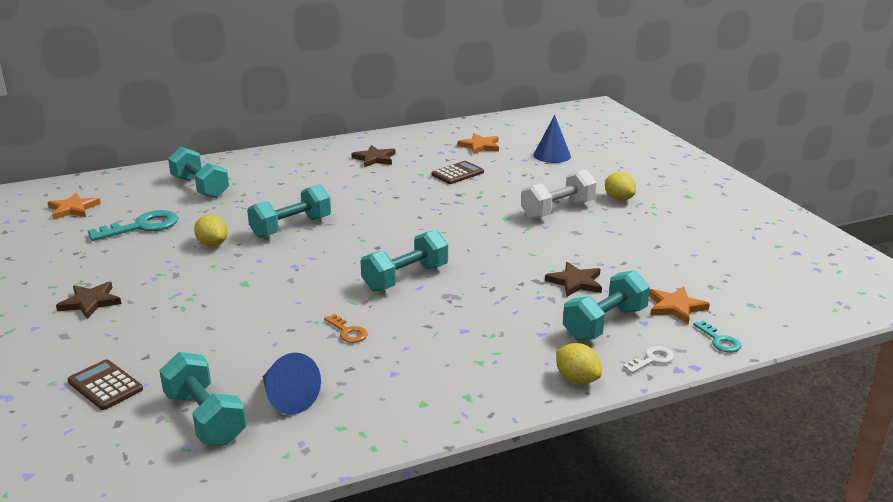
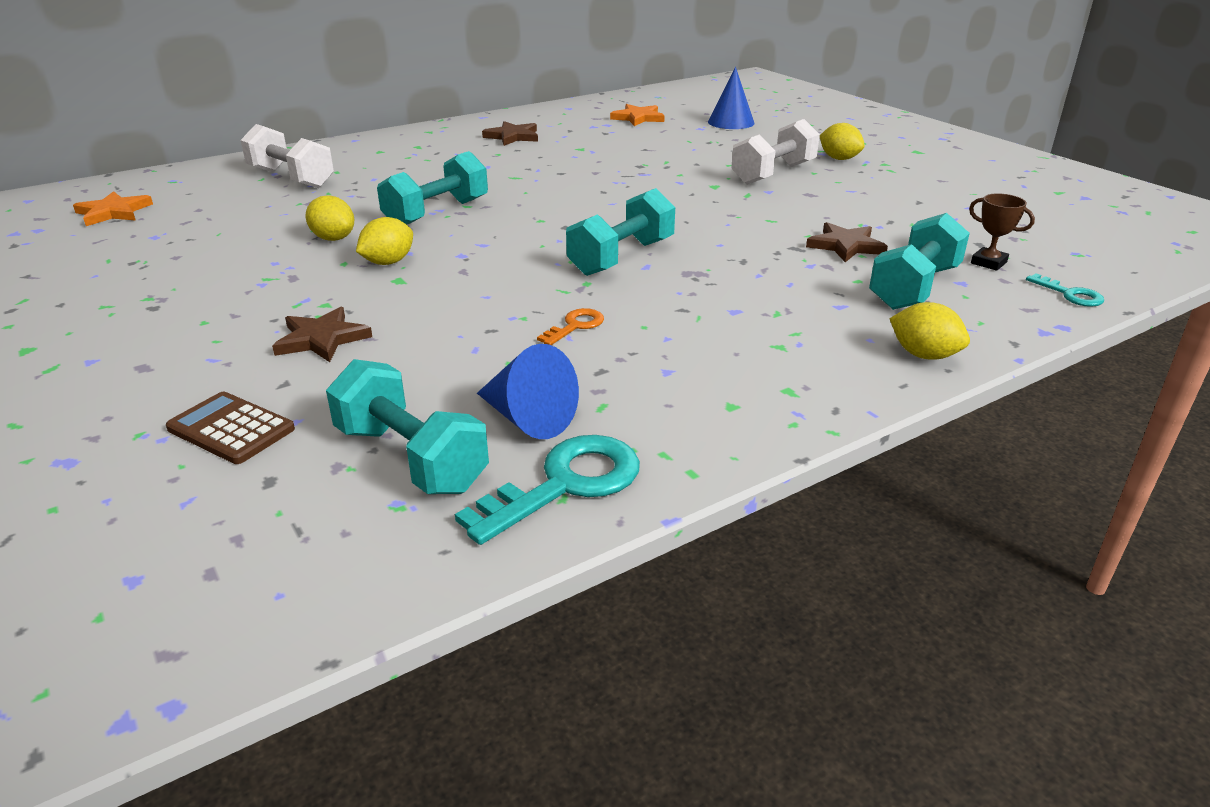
camera: 10 degrees left, 5 degrees up
brown star [56,281,121,319] -> brown star moved to [272,307,372,362]
turquoise key [88,210,178,241] -> turquoise key moved to [455,435,640,545]
turquoise dumbbell [168,147,229,198] -> white dumbbell [241,124,334,188]
orange key [324,314,367,343] -> orange key turned 90 degrees counterclockwise [537,308,604,345]
brown calculator [432,161,484,184] -> none
white key [623,346,674,373] -> none
orange star [649,286,710,325] -> brown trophy [969,193,1035,271]
none -> yellow lemon [356,217,413,265]

